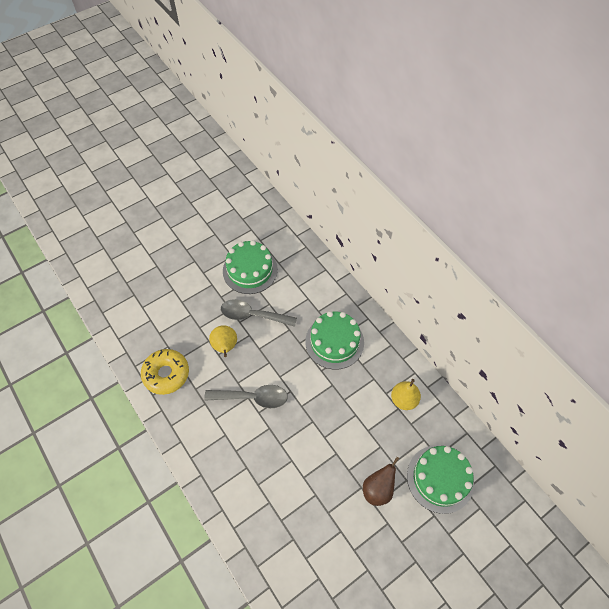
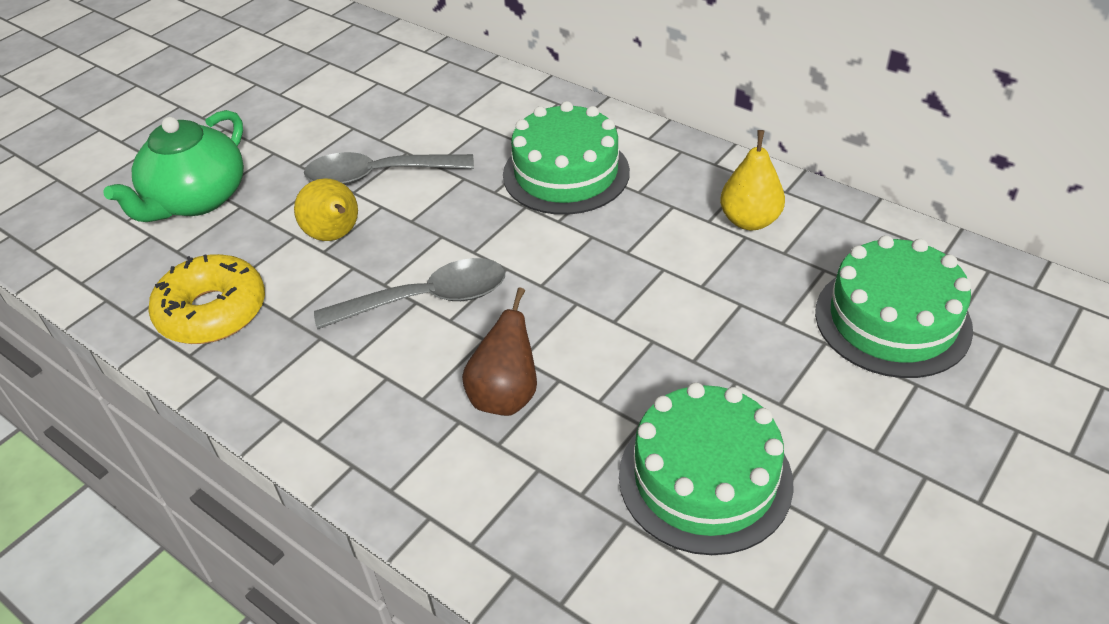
camera: 15 degrees left, 15 degrees down
green cake [223,240,278,294] -> green cake moved to [619,382,794,555]
brown pear [363,457,399,506] -> brown pear moved to [462,288,537,416]
none -> green teapot [103,110,244,222]

